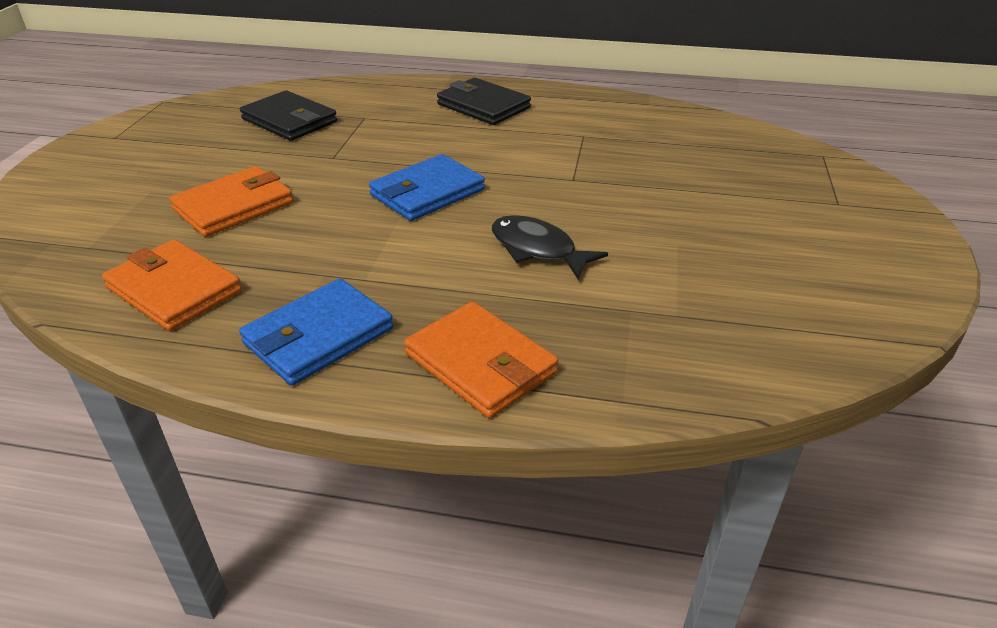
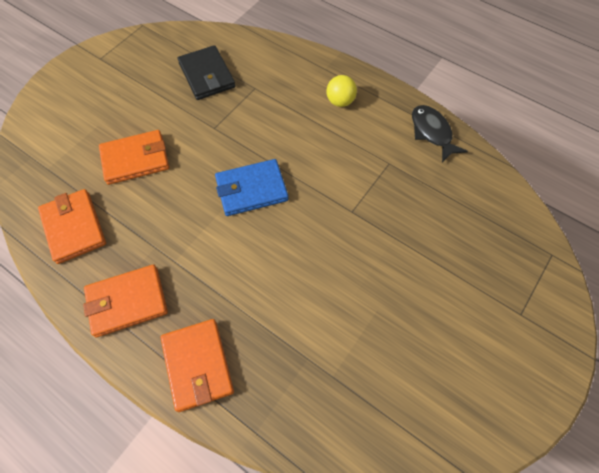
camera: 25 degrees right, 25 degrees up
blue wallet [239,278,393,386] -> orange wallet [83,264,168,337]
black wallet [437,78,531,125] -> yellow ball [326,75,357,107]
black fish [492,215,608,279] -> black fish moved to [412,105,468,163]

